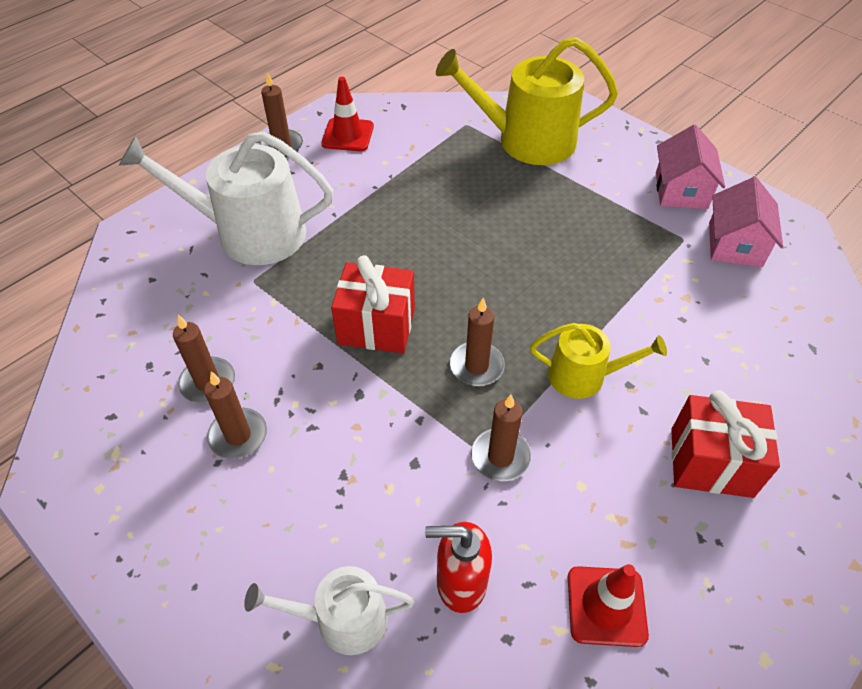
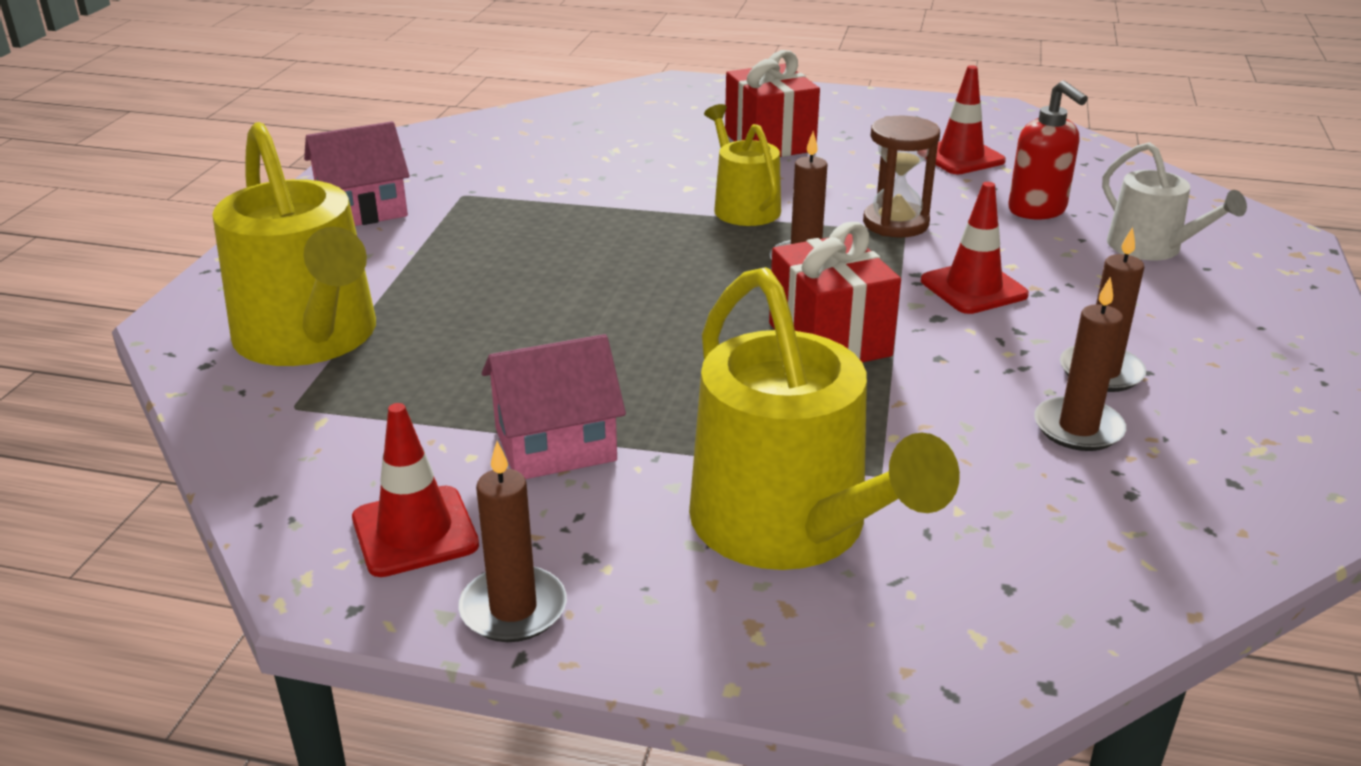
camera: 120 degrees left, 20 degrees down
white watering can [119,131,333,265] -> yellow watering can [689,267,960,570]
brown candle [471,395,531,482] -> brown hourglass [863,116,940,238]
pink house [709,177,783,267] -> pink house moved to [482,334,626,479]
none -> red traffic cone [921,182,1029,314]

